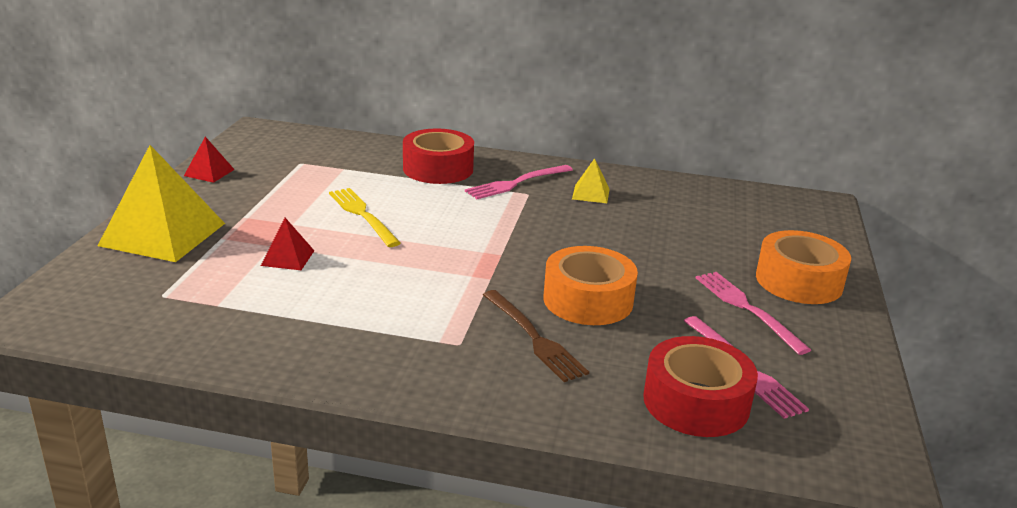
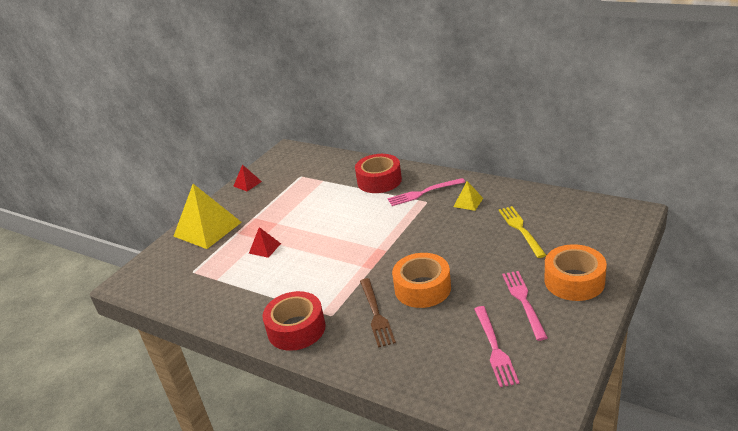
camera: 25 degrees right, 5 degrees up
yellow fork [329,188,401,247] -> yellow fork moved to [499,206,546,258]
red tape [643,336,758,437] -> red tape moved to [262,291,326,351]

